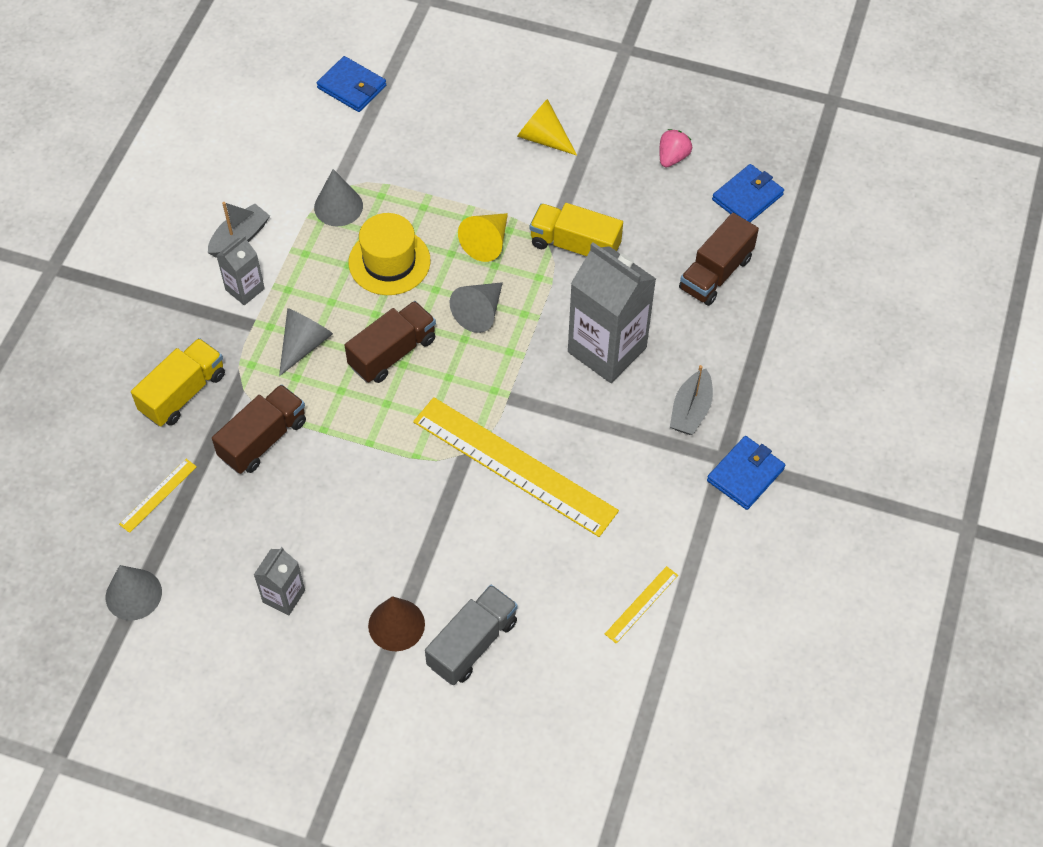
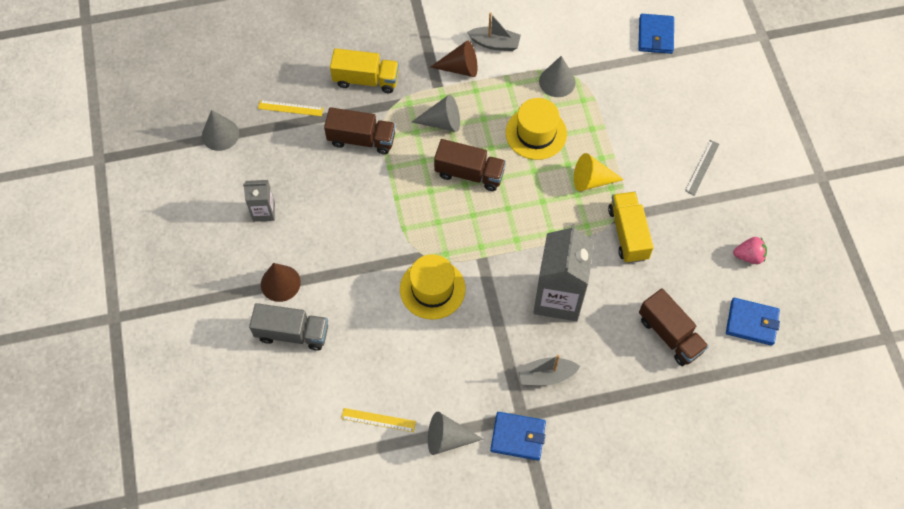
camera: 60 degrees right, 5 degrees up
grey carton [216,235,265,305] -> brown cone [430,41,477,77]
yellow ruler [413,397,619,537] -> yellow hat [400,254,466,320]
grey cone [450,282,503,333] -> grey cone moved to [428,412,484,455]
yellow cone [517,99,577,156] -> grey ruler [685,140,720,196]
brown truck [679,213,759,306] -> brown truck turned 135 degrees counterclockwise [639,288,709,366]

